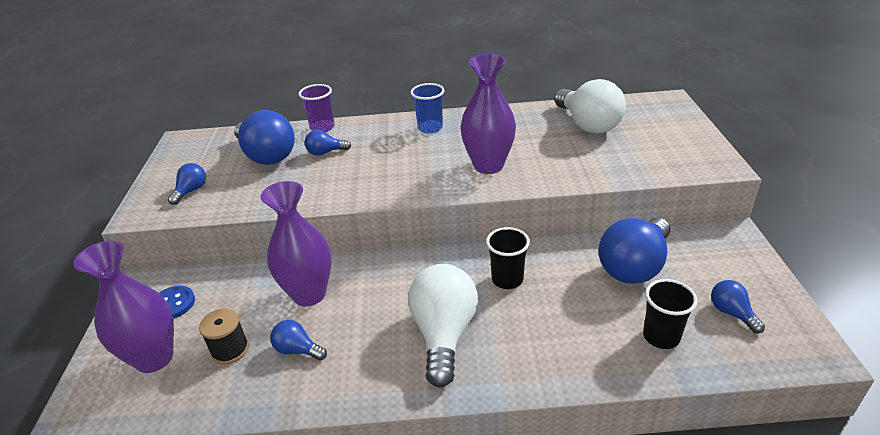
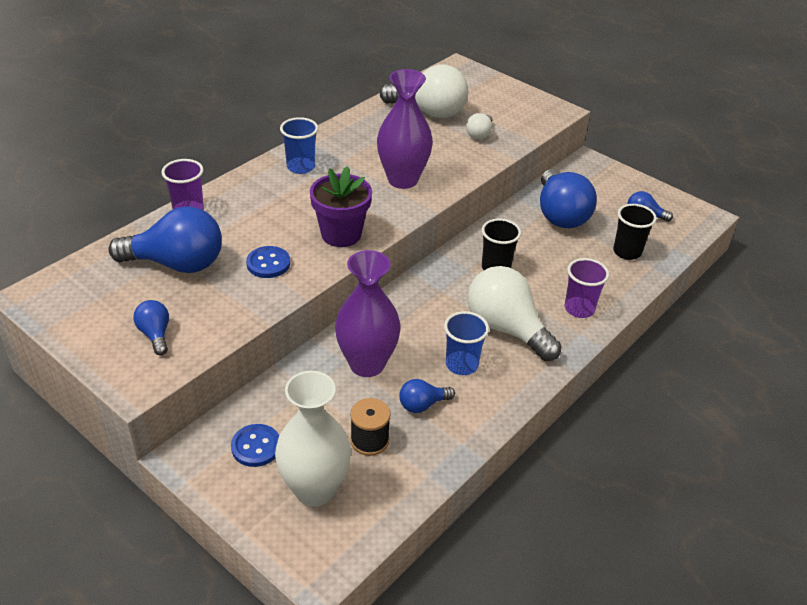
camera: 50 degrees left, 5 degrees up
purple vase [73,241,174,373] -> white vase [275,371,351,507]
blue light bulb [304,130,351,156] -> none
none -> blue button [246,246,290,278]
none -> purple flower pot [310,166,372,247]
none -> blue cup [444,311,489,375]
none -> white light bulb [466,113,492,140]
none -> purple cup [565,258,609,318]

